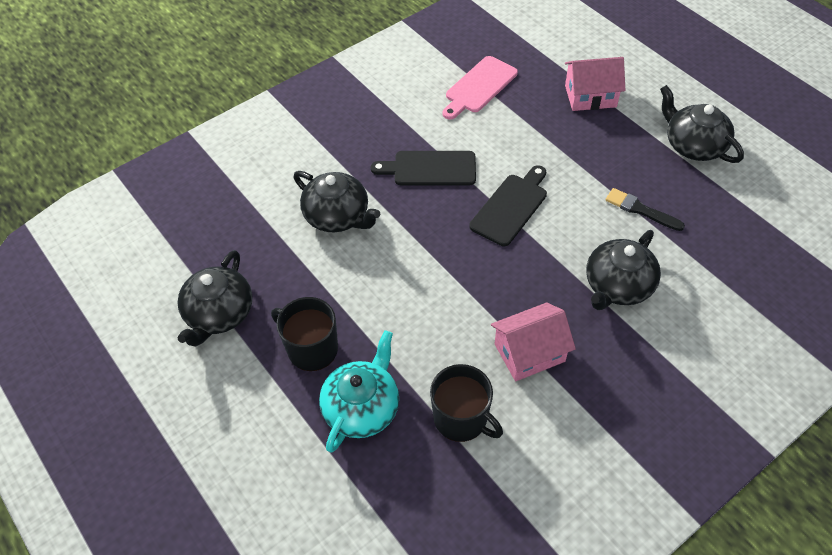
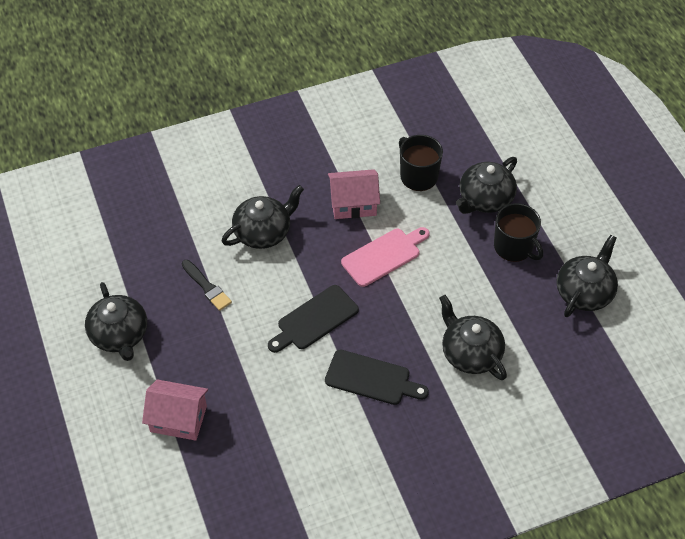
camera: 165 degrees left, 0 degrees up
turquoise teapot [319,330,399,452] -> black teapot [456,157,517,214]
pink cutting board [443,56,518,120] -> pink cutting board moved to [341,227,430,287]

